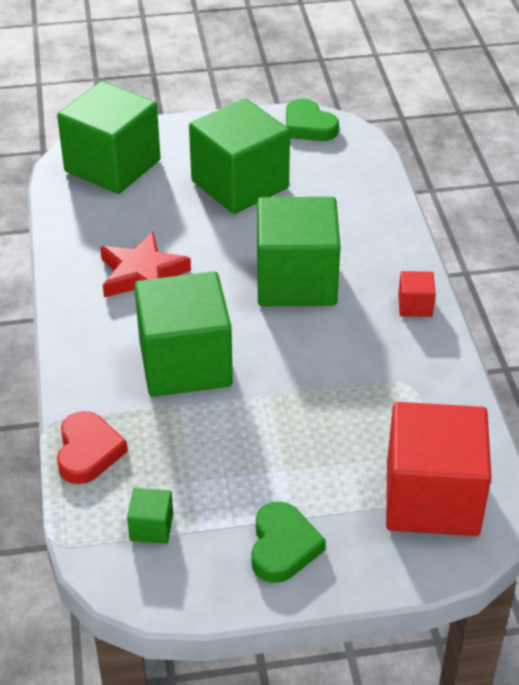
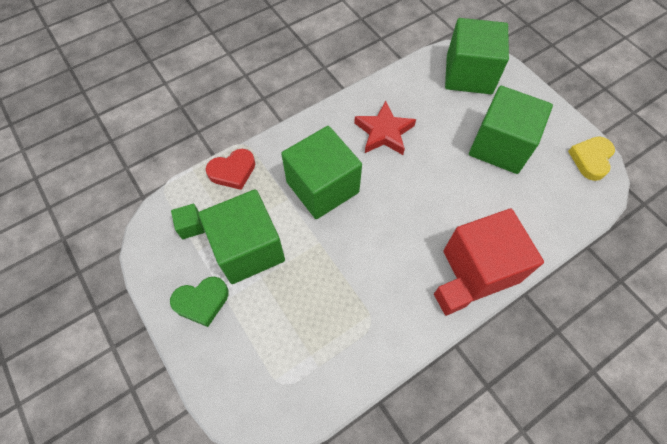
camera: 65 degrees right, 20 degrees up
green cube [257,197,340,306] -> green cube moved to [199,189,285,284]
green heart [286,98,339,141] -> yellow heart [568,137,615,181]
red cube [386,402,491,536] -> red cube moved to [443,208,544,301]

